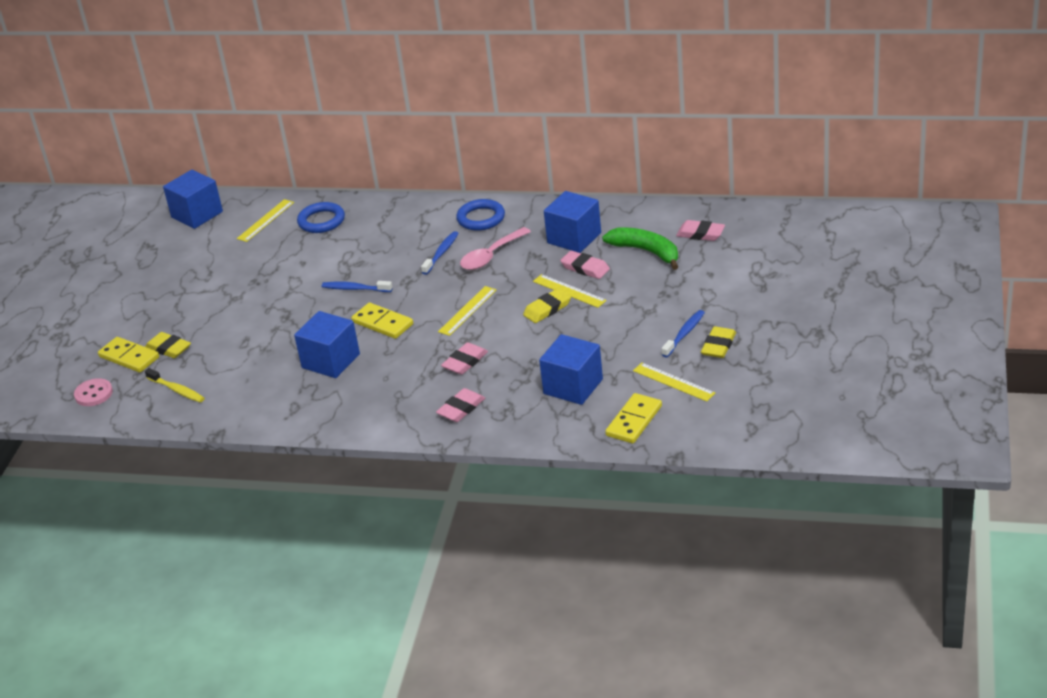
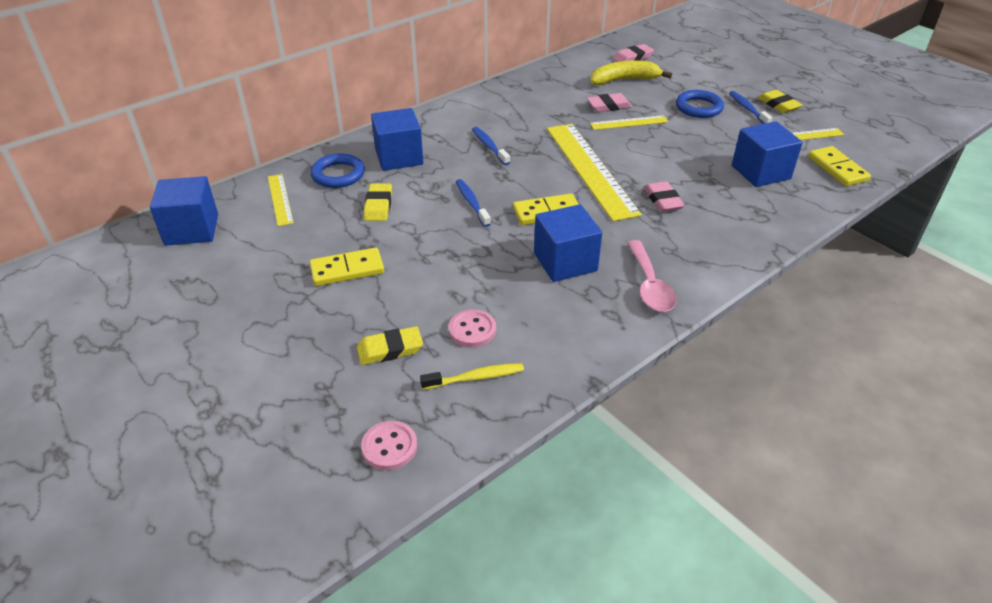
camera: 55 degrees left, 5 degrees up
yellow domino [98,337,159,373] -> yellow domino moved to [310,248,384,286]
blue toothbrush [322,281,392,292] -> blue toothbrush turned 105 degrees clockwise [456,179,491,227]
pink eraser [436,388,485,422] -> none
yellow ruler [438,286,496,336] -> yellow ruler [547,124,642,222], size x2.05
blue ring [456,199,505,231] -> blue ring moved to [676,90,724,118]
pink spoon [460,227,531,270] -> pink spoon moved to [627,240,677,312]
yellow eraser [523,288,571,323] -> yellow eraser moved to [364,183,392,221]
blue cube [544,191,601,253] -> blue cube moved to [371,108,423,171]
green banana [602,227,678,270] -> yellow banana [590,61,672,85]
none -> pink button [449,309,496,347]

